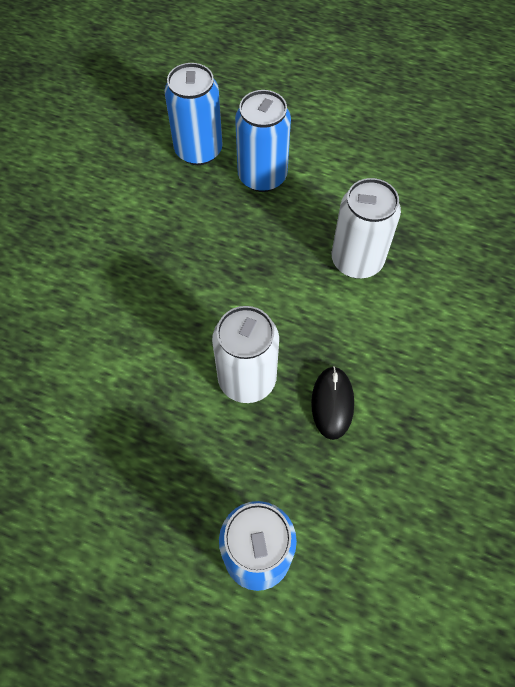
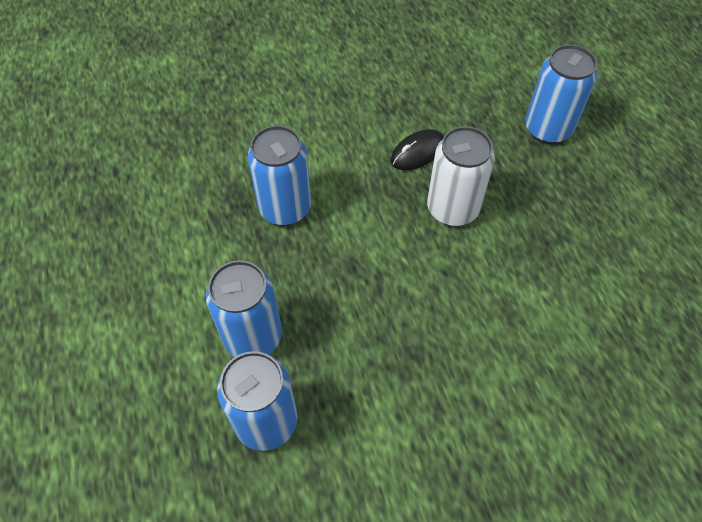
camera: 130 degrees left, 5 degrees down
white can [332,178,401,279] -> blue can [248,125,311,226]

